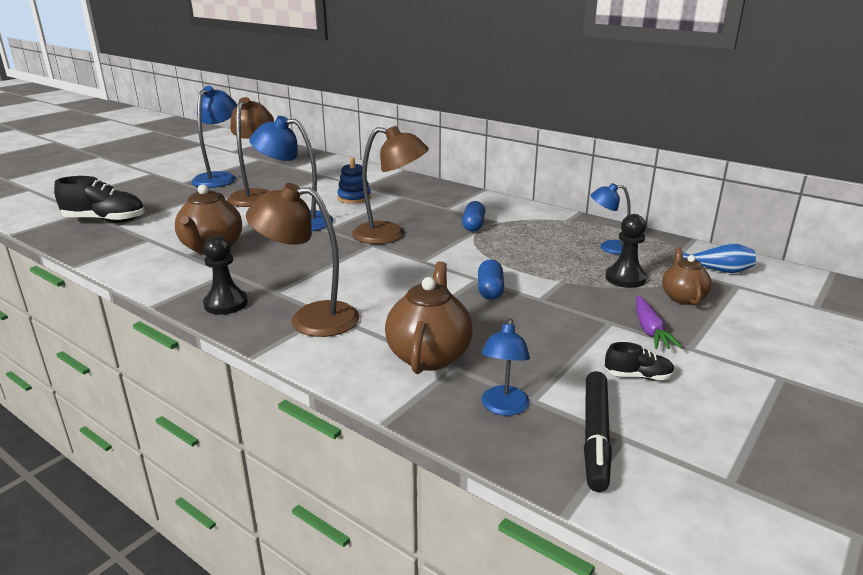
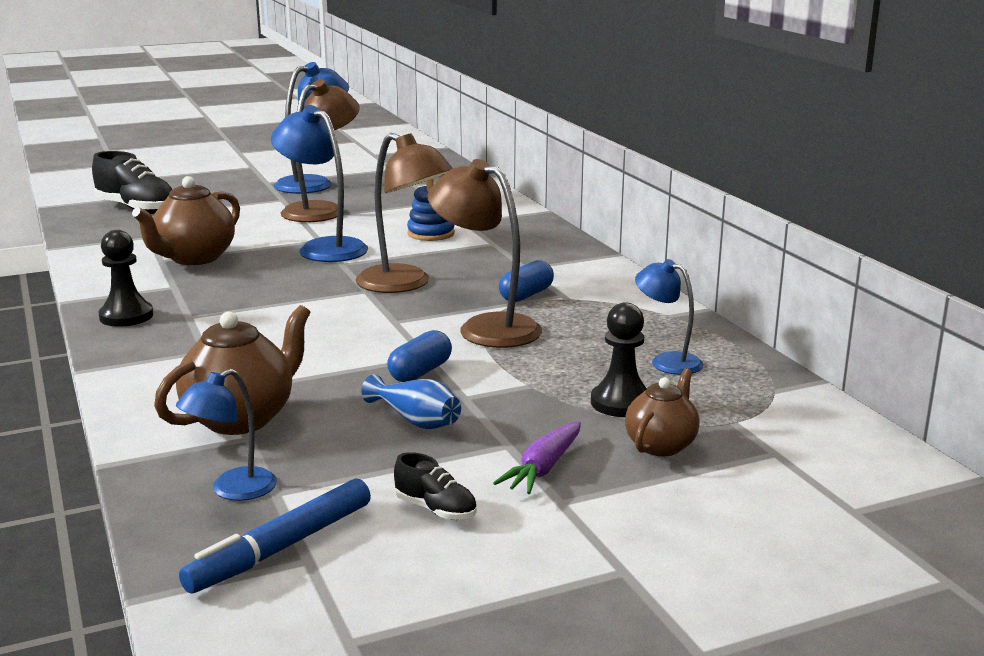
camera: 30 degrees right, 5 degrees down
brown lamp [246,183,359,337] -> brown lamp moved to [428,159,542,348]
black marker [584,371,612,492] -> blue marker [179,479,371,594]
blue vase [682,243,756,273] -> blue vase moved to [361,374,461,429]

